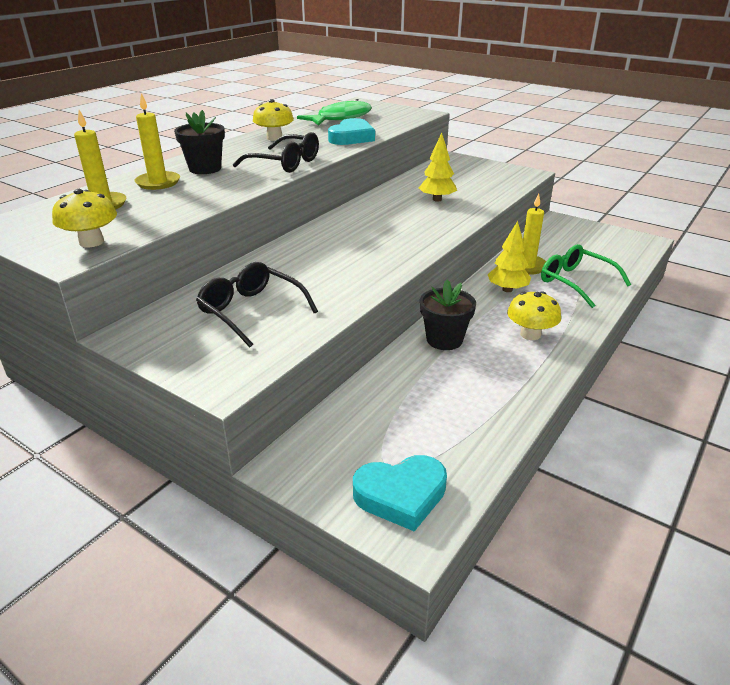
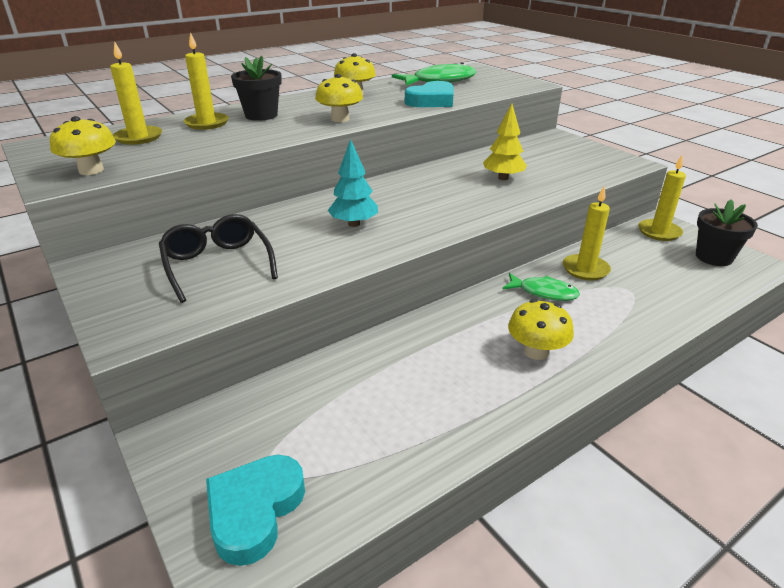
camera: 20 degrees right, 0 degrees up
black glasses [233,132,319,173] -> yellow mushroom [315,74,363,122]
turquoise heart [353,455,447,531] -> turquoise heart turned 105 degrees clockwise [206,455,305,566]
black flower pot [420,279,476,350] -> black flower pot moved to [696,199,758,266]
yellow tree [488,221,531,292] -> green fish [502,273,580,301]
green glasses [541,244,631,308] -> none
none -> turquoise tree [328,139,378,227]
none -> yellow candle [638,155,686,241]

